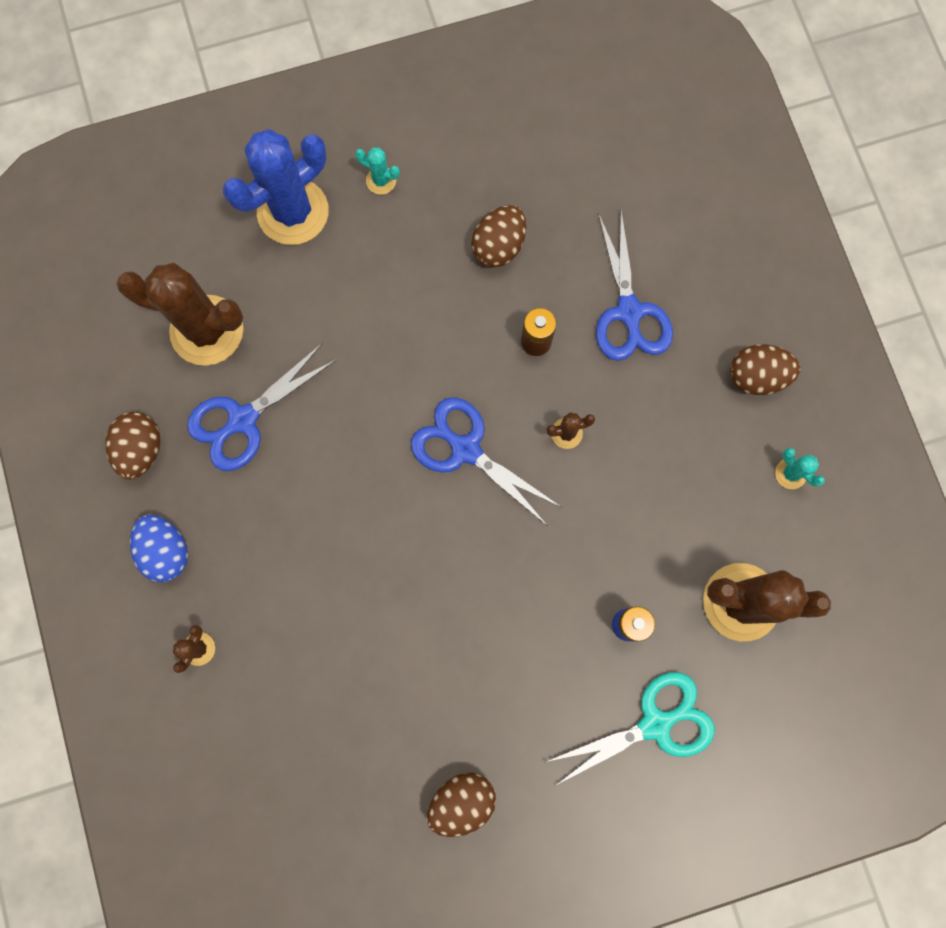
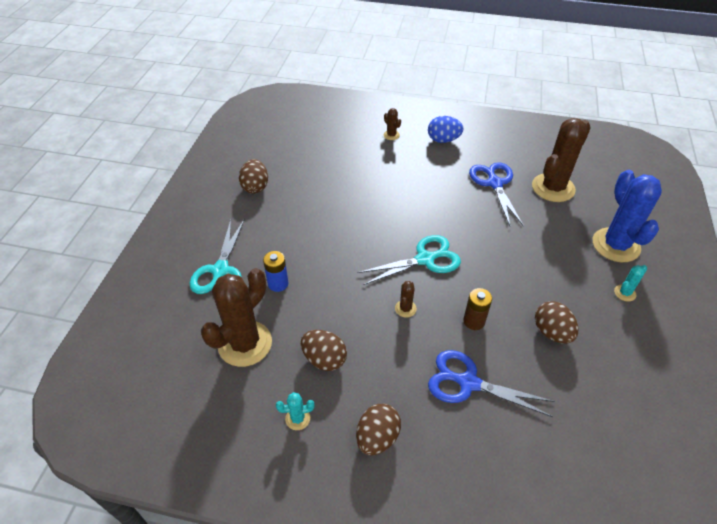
camera: 120 degrees right, 30 degrees down
brown egg [105,412,160,479] -> brown egg moved to [301,330,347,371]
blue scissors [411,397,561,525] -> turquoise scissors [358,235,461,285]

